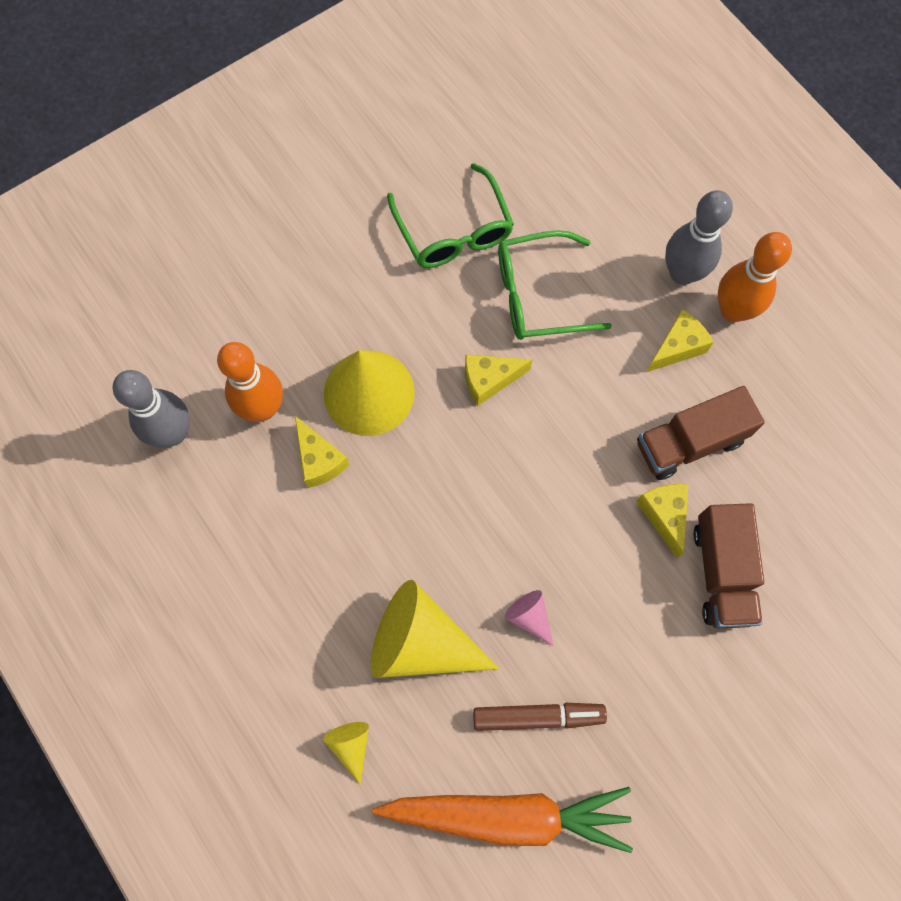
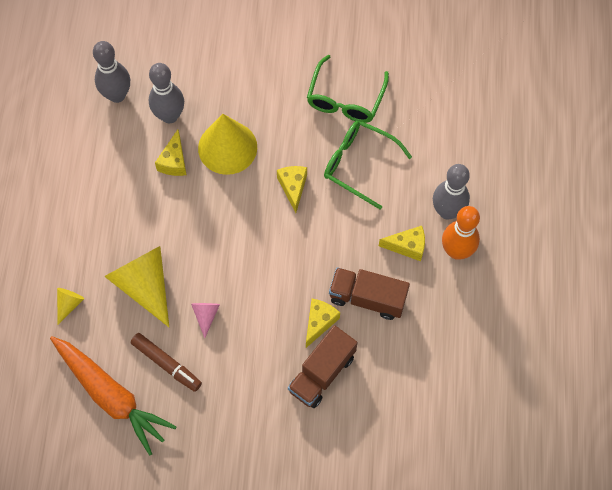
camera: 40 degrees right, 5 degrees down
orange bowling pin [217,342,283,422] -> grey bowling pin [149,63,184,123]
yellow cheese [465,355,533,406] -> yellow cheese turned 60 degrees clockwise [277,166,307,213]

